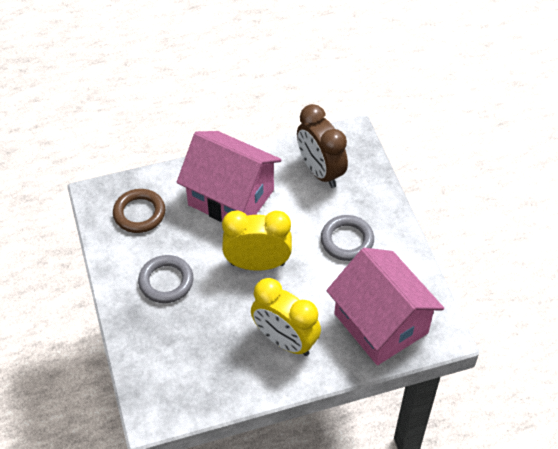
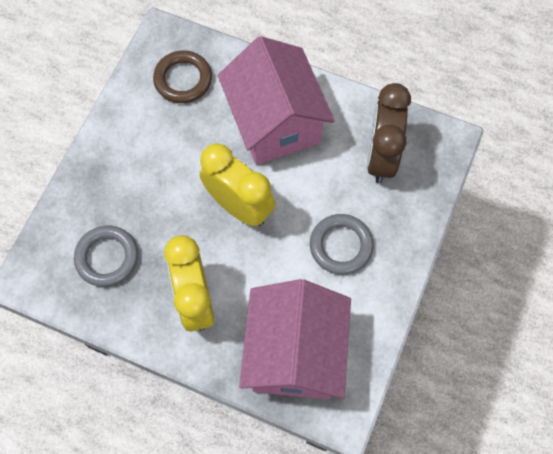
camera: 40 degrees right, 15 degrees up
grey ring [138,255,193,303] -> grey ring moved to [74,225,138,287]

